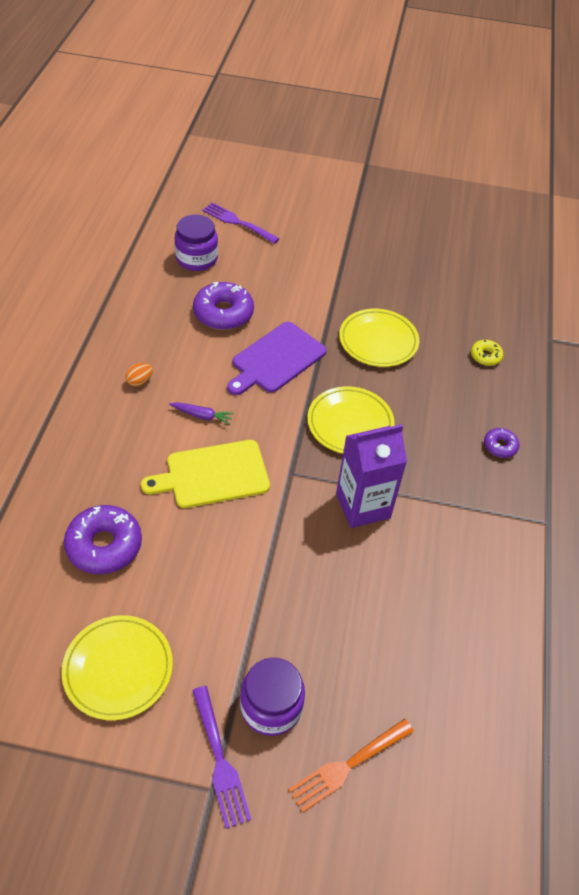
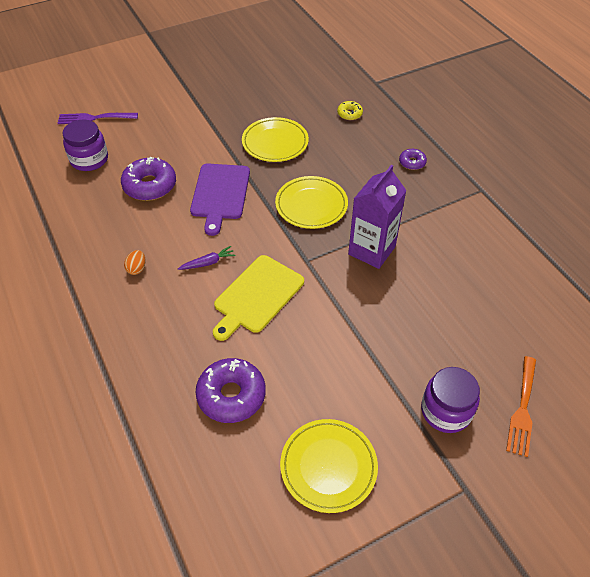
camera: 35 degrees left, 0 degrees up
purple fork [192,686,251,829] -> none

